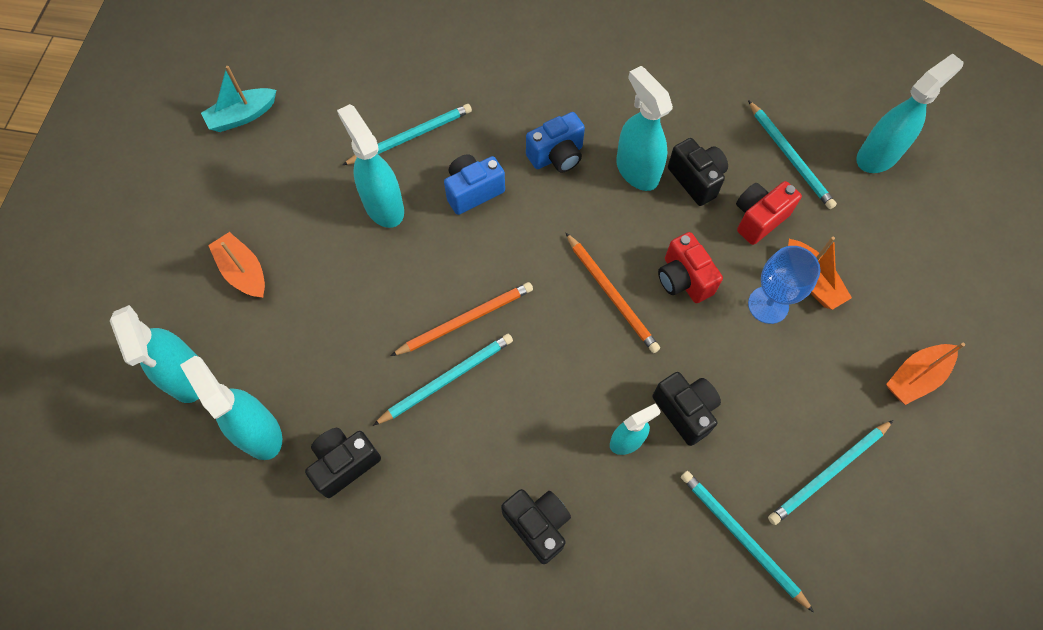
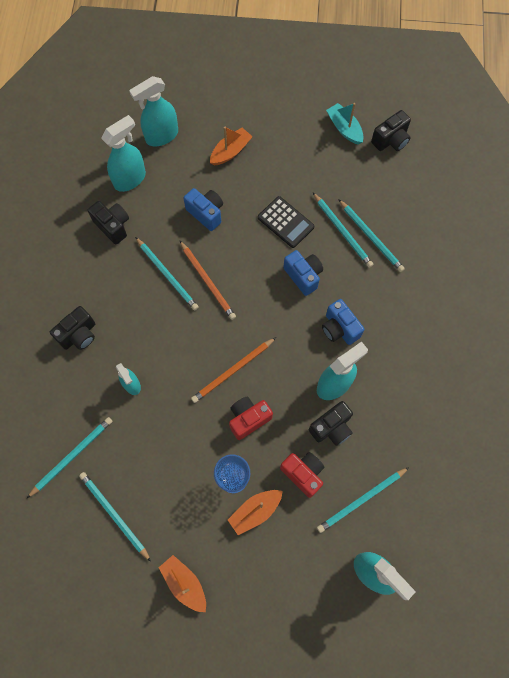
camera: 85 degrees right, 5 degrees up
turquoise spray bottle [337,104,404,228] -> black calculator [258,196,314,248]
black camera [652,372,721,446] -> black camera moved to [371,110,411,151]
none -> blue camera [184,188,223,231]
none -> turquoise pencil [338,199,405,272]

